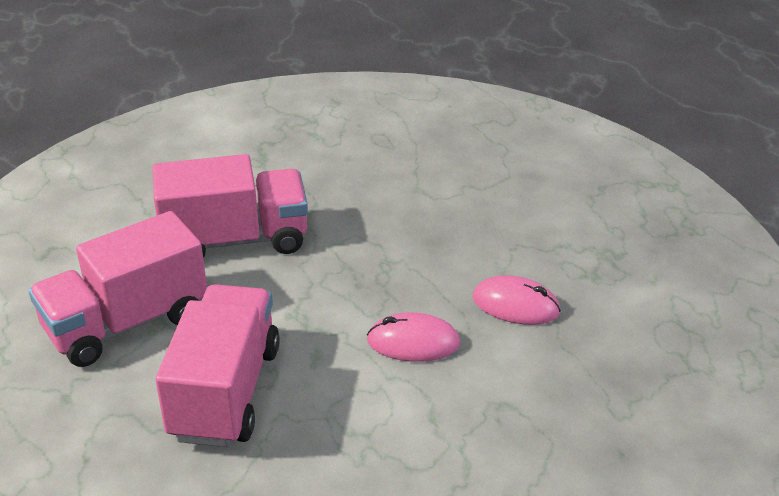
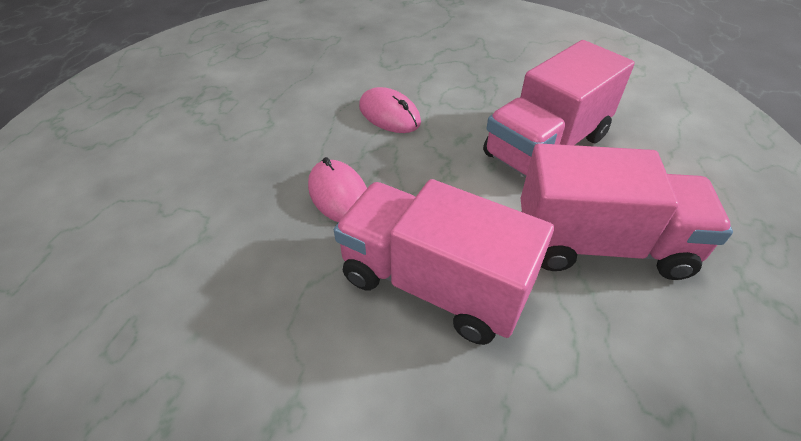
camera: 140 degrees left, 10 degrees up
pink mouse [472,275,561,325] -> pink mouse moved to [308,157,367,222]

